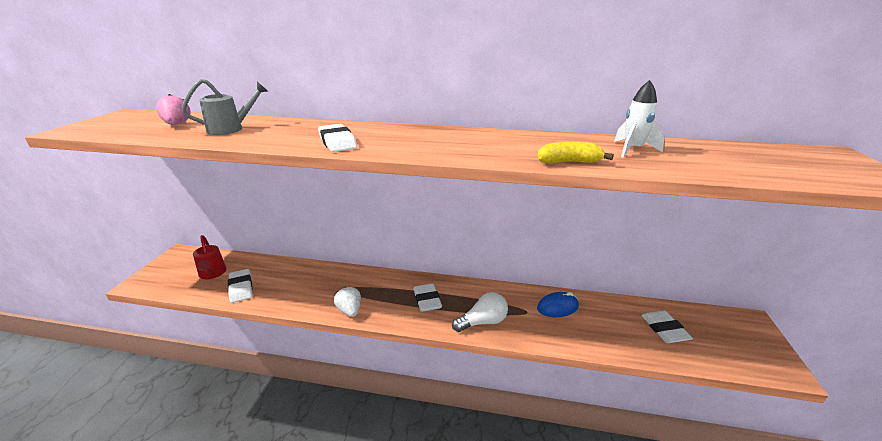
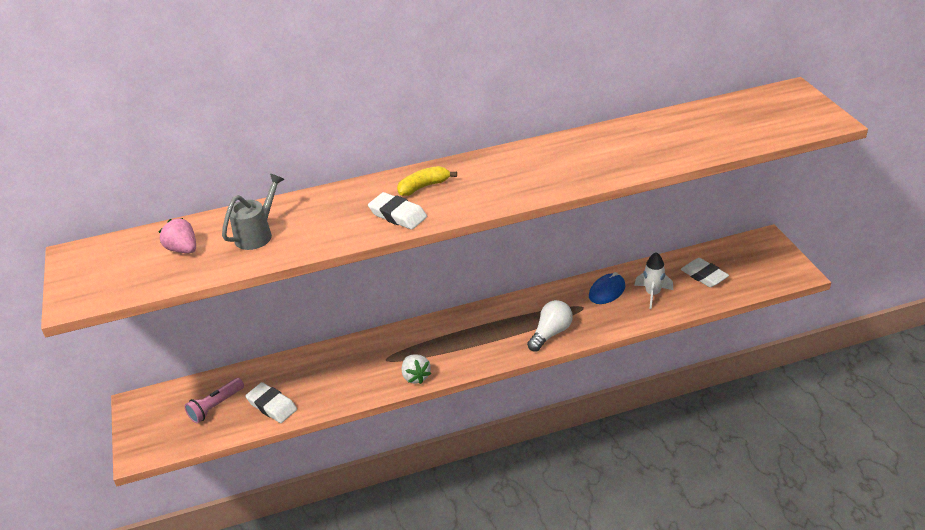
camera: 25 degrees left, 10 degrees up
red watering can [193,235,227,279] -> pink flashlight [184,378,244,423]
white strawberry [334,286,361,317] -> white strawberry turned 150 degrees counterclockwise [402,354,431,384]
white eraser [413,283,442,312] -> none
yellow banana [537,142,614,164] -> yellow banana moved to [397,166,457,196]
white rocket [614,80,664,158] -> white rocket moved to [634,252,673,309]

